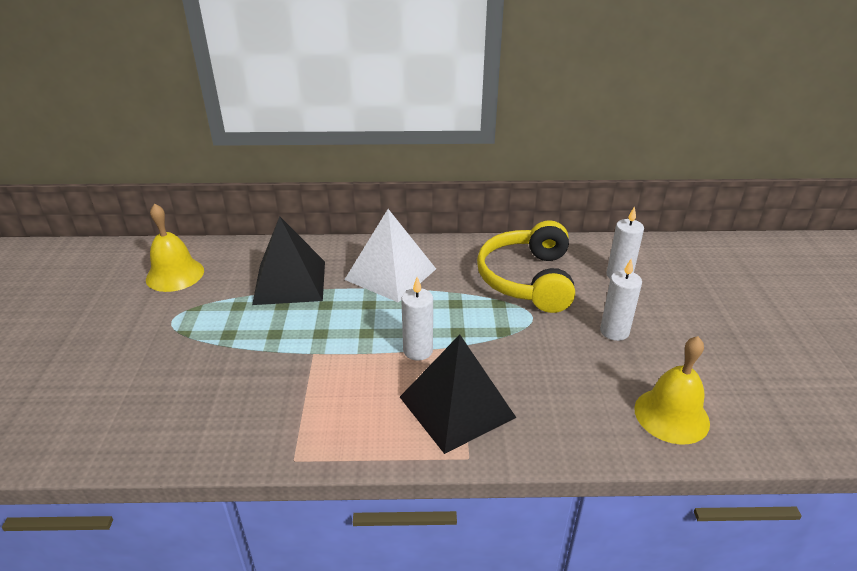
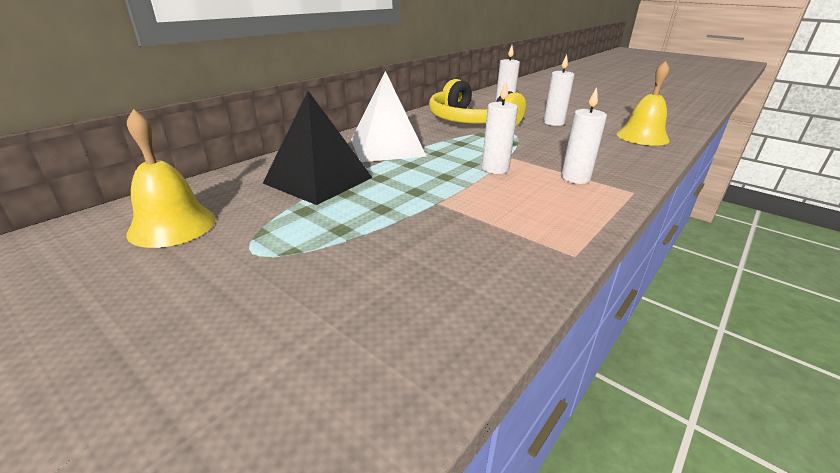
camera: 50 degrees left, 5 degrees down
black pyramid [400,334,516,454] -> white candle [561,87,607,184]

